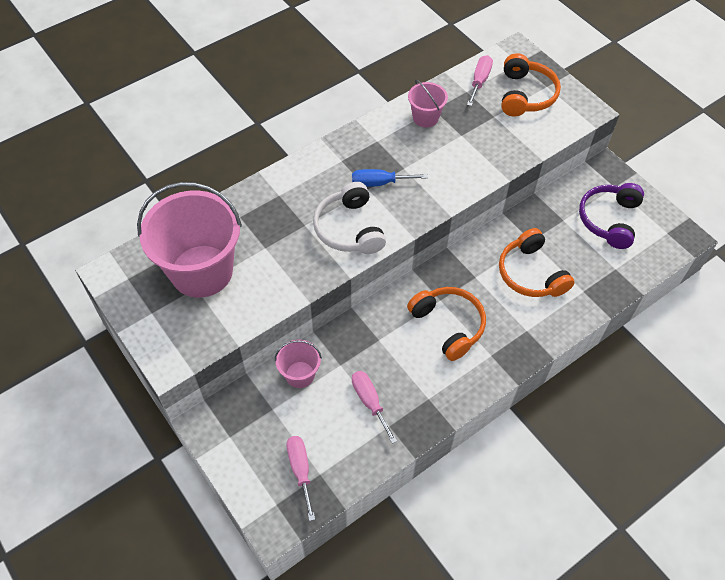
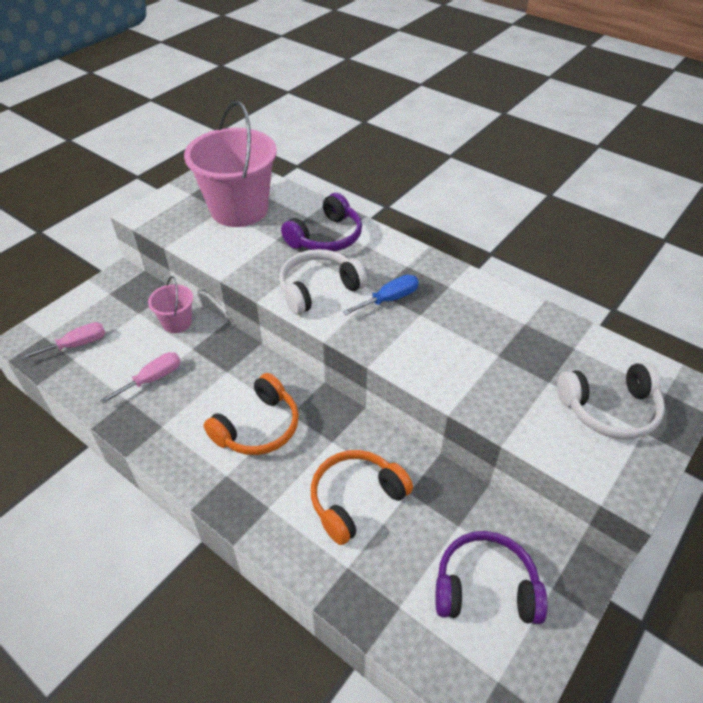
camera: 75 degrees right, 10 degrees down
blue screwdriver [352,169,428,187] -> blue screwdriver turned 75 degrees clockwise [343,275,419,315]
pink bucket [408,79,448,128] -> none
pink screwdriver [467,55,493,106] -> none
orange headphones [501,53,561,117] -> white headphones [557,362,665,439]
none -> purple headphones [281,193,362,251]

